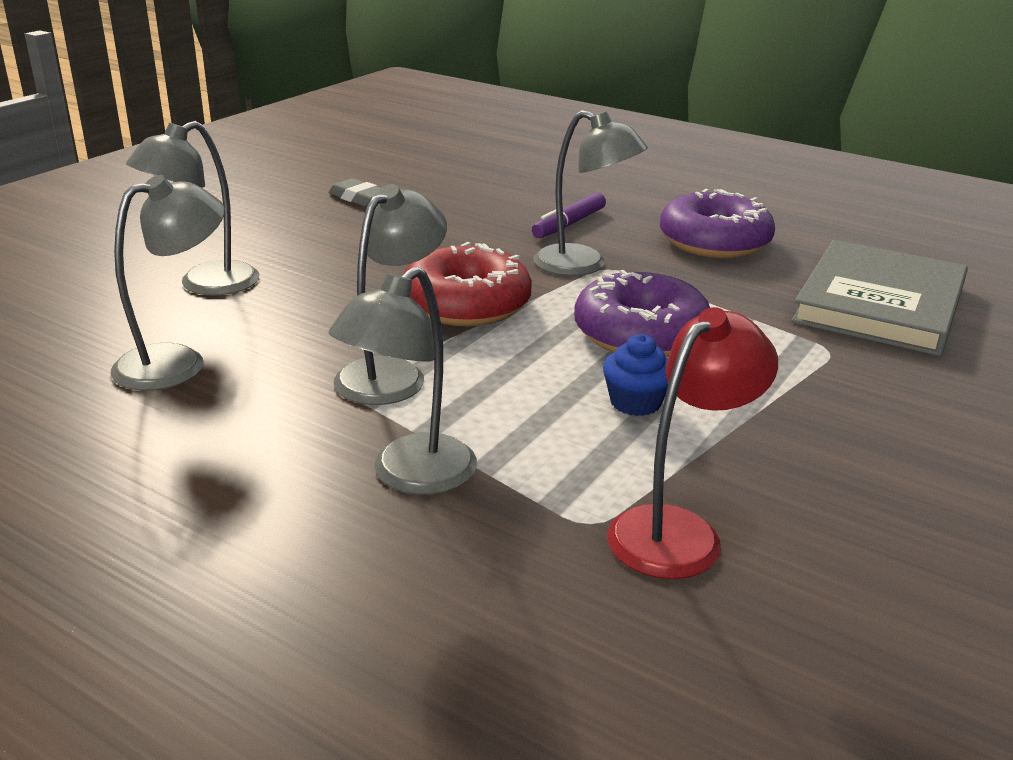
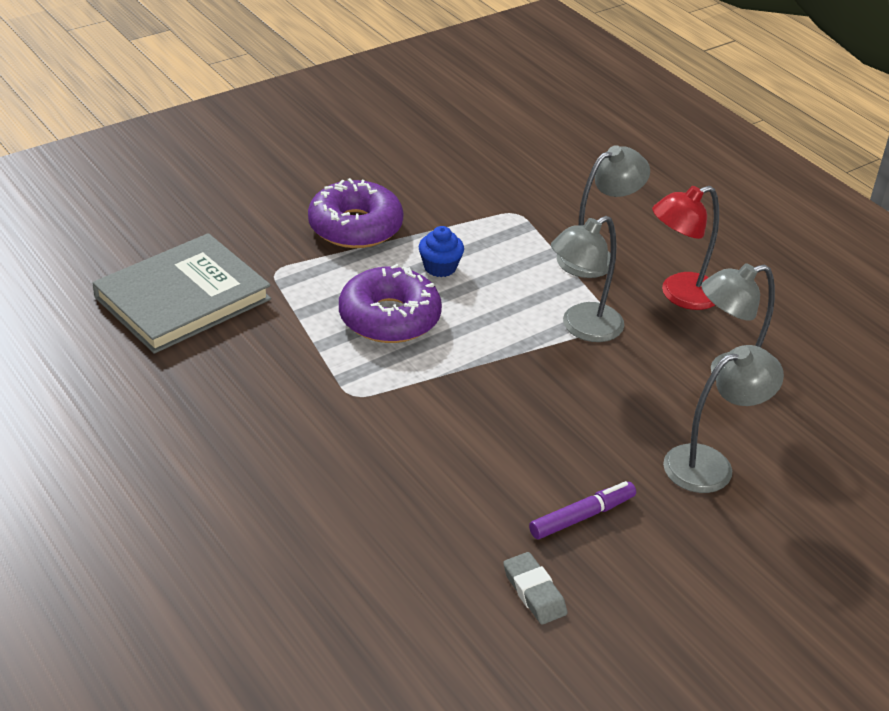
camera: 160 degrees left, 10 degrees up
red donut [403,242,532,326] -> none
purple marker [532,192,606,238] -> purple marker moved to [529,481,636,539]
grey lamp [533,110,648,276] -> none
red lamp [607,307,778,579] -> red lamp moved to [652,186,719,310]
purple donut [660,189,775,258] -> purple donut moved to [308,178,404,248]

